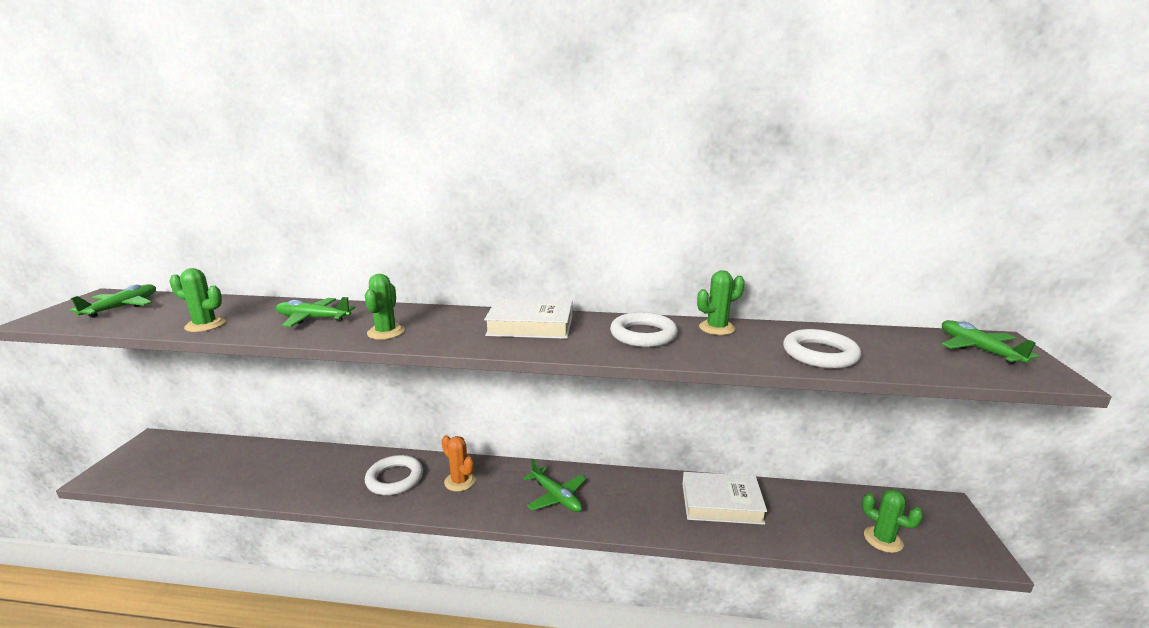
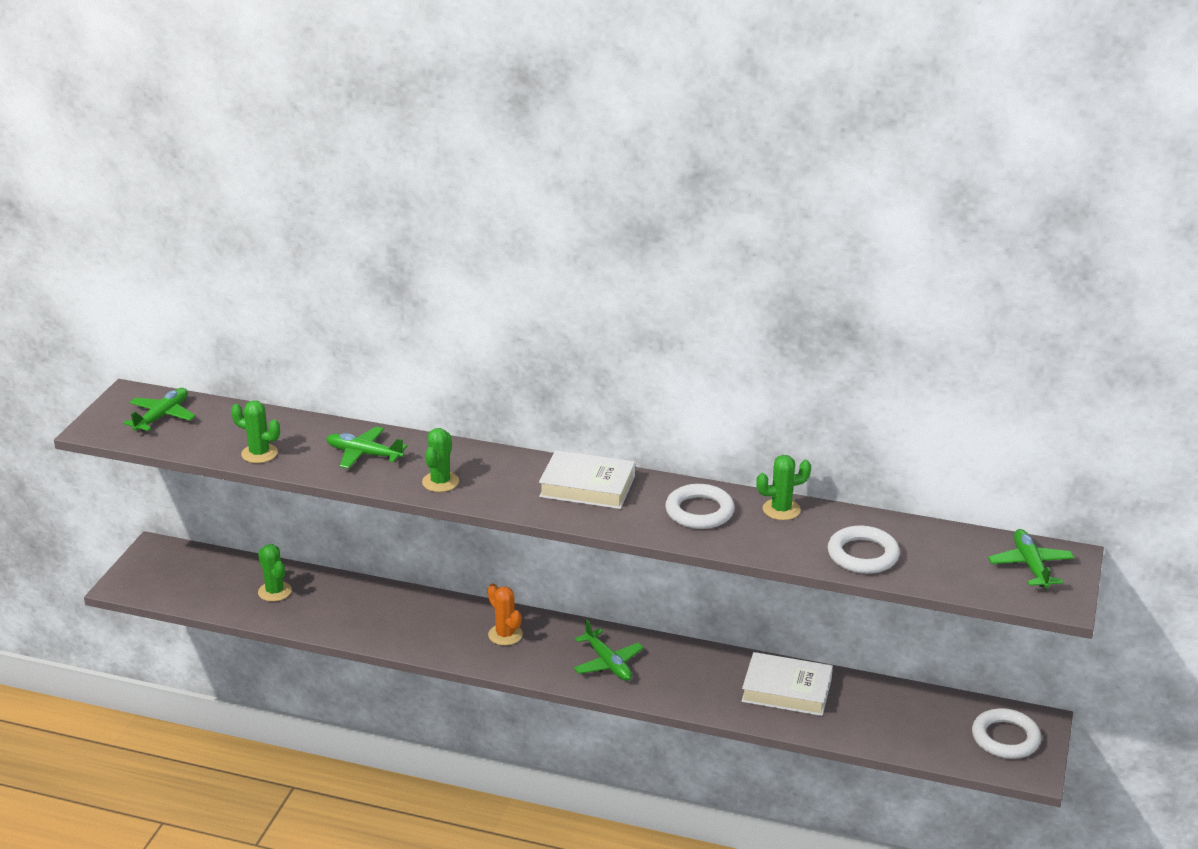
camera: 10 degrees right, 10 degrees up
white ring [365,455,423,495] -> white ring moved to [972,708,1041,759]
green cactus [862,489,923,553] -> green cactus moved to [258,544,292,602]

